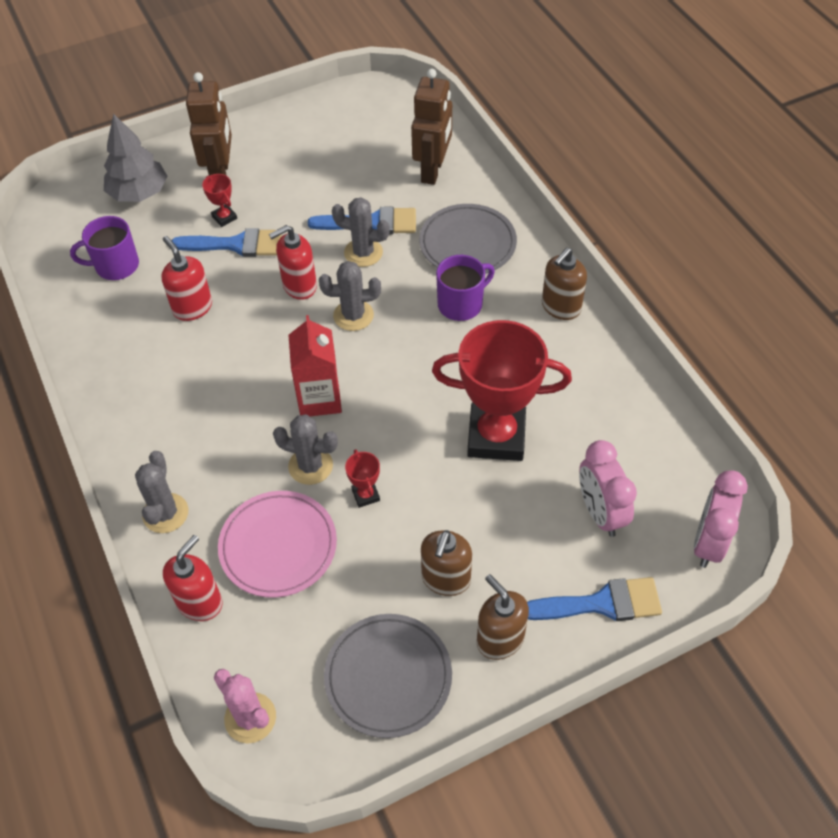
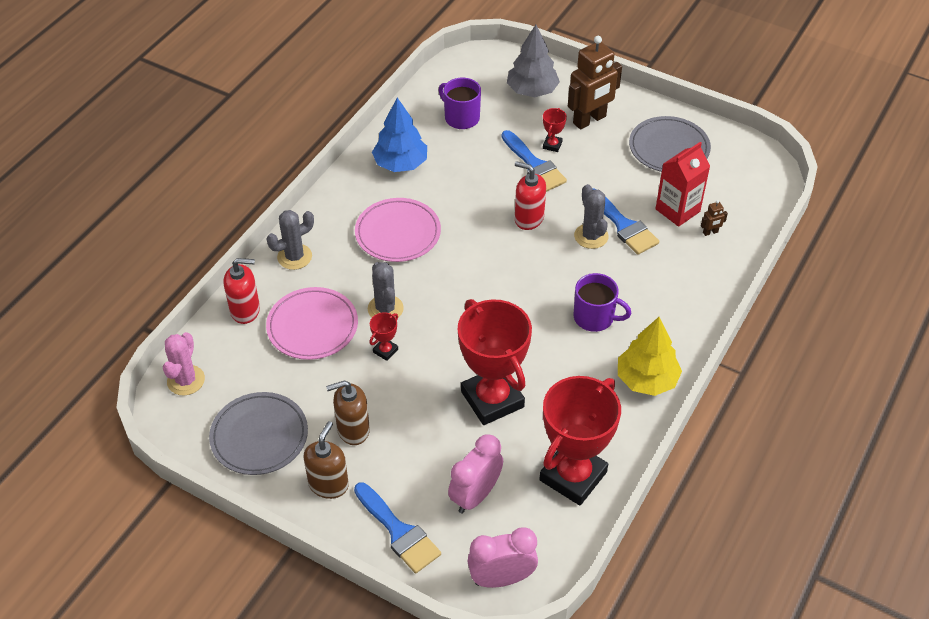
camera: 55 degrees right, 5 degrees down
red soap dispenser [161,236,212,321] -> none
red carton [289,315,342,416] -> red carton moved to [655,142,710,227]
grey cactus [319,261,381,331] -> none
brown robot [411,69,452,185] -> brown robot [701,200,728,236], size x0.41
grey plate [419,204,517,274] -> grey plate moved to [629,116,711,172]
brown soap dispenser [542,248,587,320] -> yellow tree [618,317,682,396]
none -> pink plate [355,198,441,262]
none -> blue tree [372,98,427,172]
none -> red trophy [540,376,621,505]

